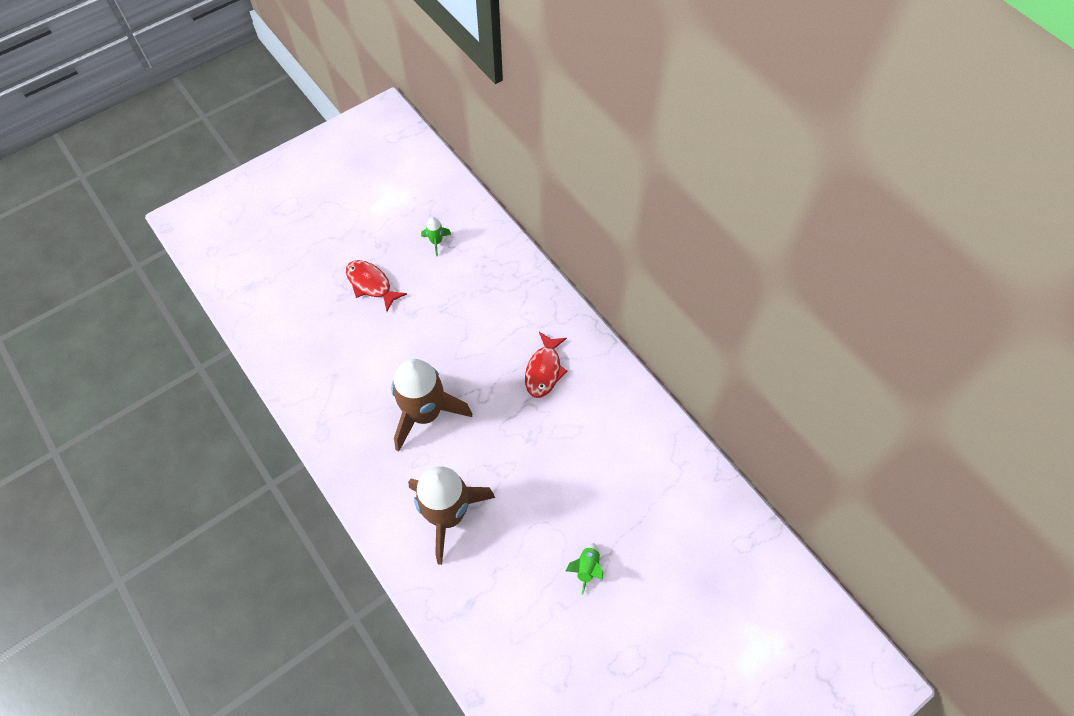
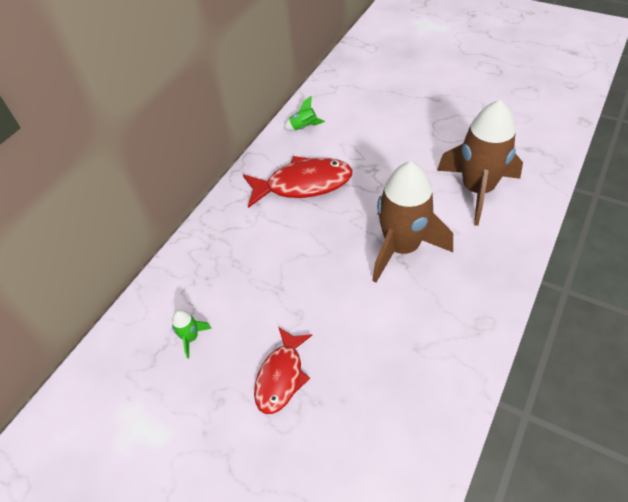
camera: 110 degrees left, 10 degrees down
red fish [525,332,568,398] -> red fish [243,156,352,208], size x1.51
green rocket [565,543,603,595] -> green rocket moved to [284,96,325,131]

